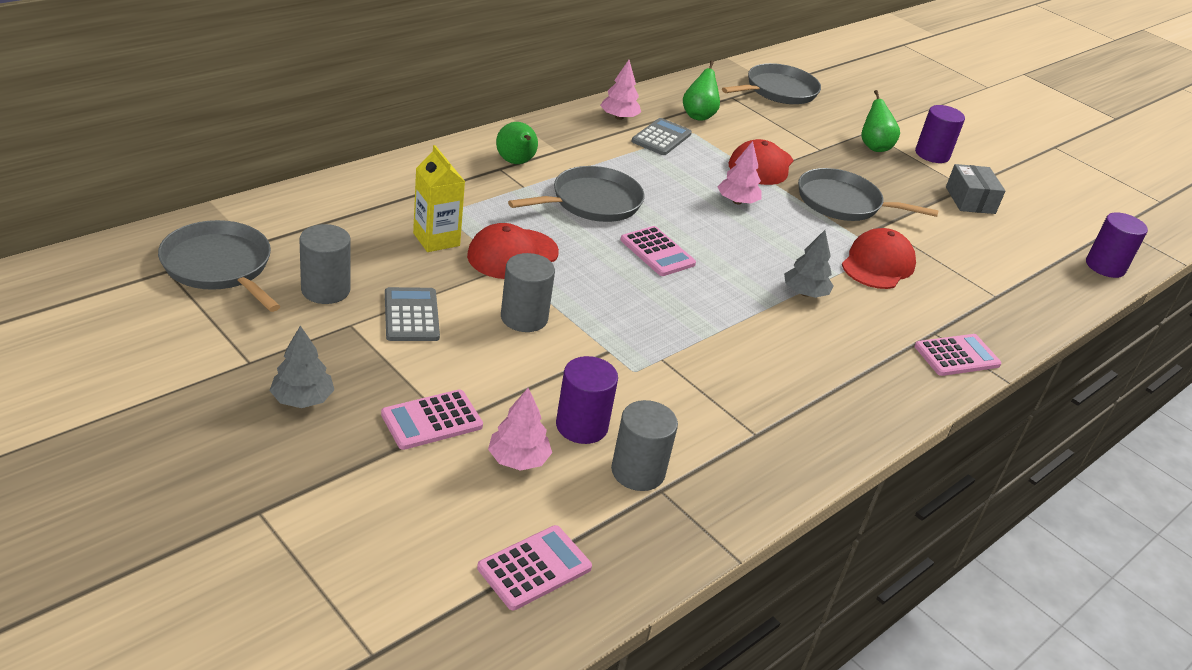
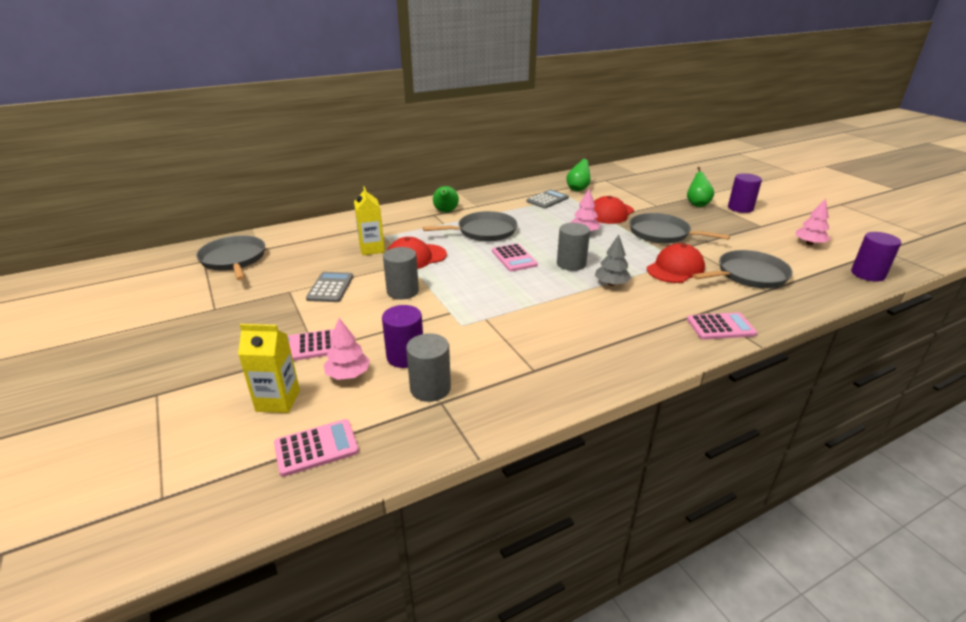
camera: 20 degrees right, 5 degrees down
grey tree [269,325,334,408] -> none
grey cylinder [299,224,351,304] -> grey cylinder moved to [557,223,590,271]
pink tree [600,60,641,120] -> pink tree moved to [795,198,830,245]
grey pan [722,63,821,104] -> grey pan moved to [692,250,793,288]
grey box [946,164,1005,214] -> none
none -> yellow carton [238,324,300,413]

